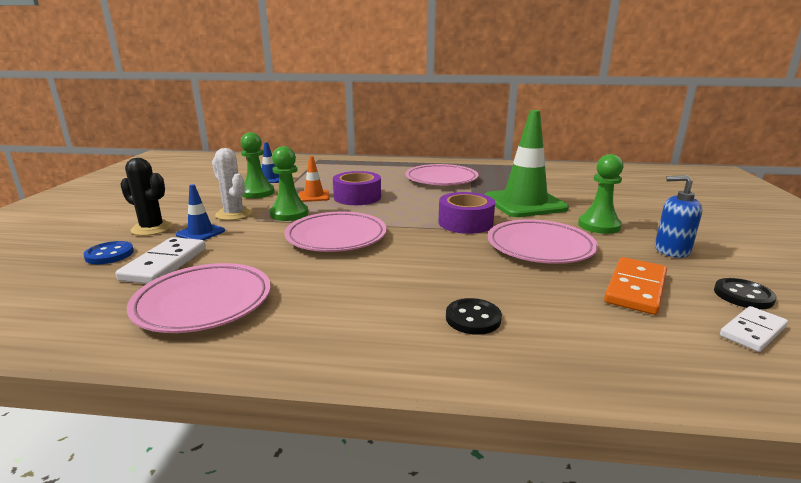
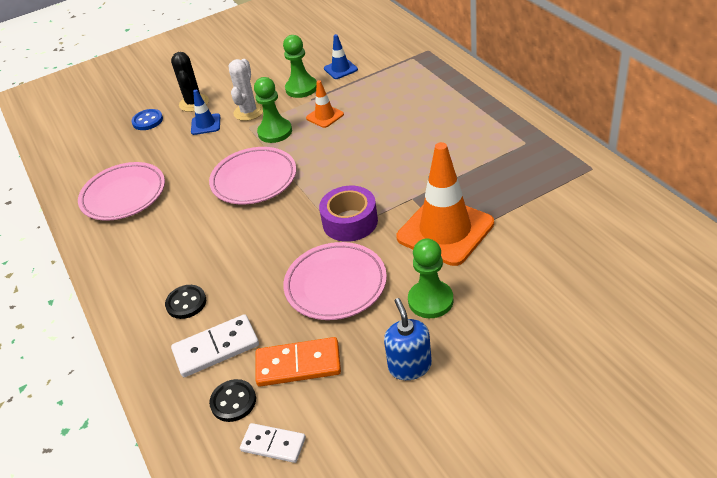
camera: 60 degrees right, 20 degrees up
white domino [116,237,206,284] -> white domino moved to [171,314,259,377]
purple tape [333,171,381,205] -> none
pink plate [406,164,478,186] -> none
green traffic cone [484,110,569,217] -> orange traffic cone [396,142,494,266]
black button [714,278,777,309] -> black button moved to [209,379,256,422]

